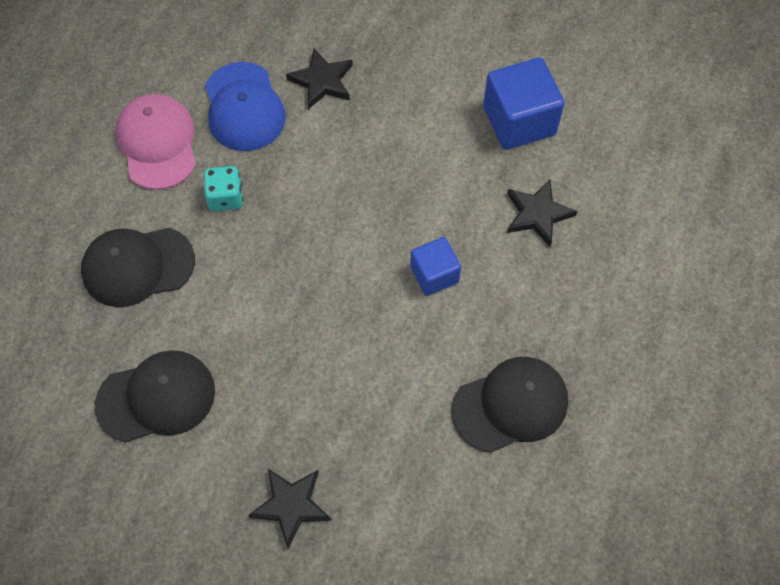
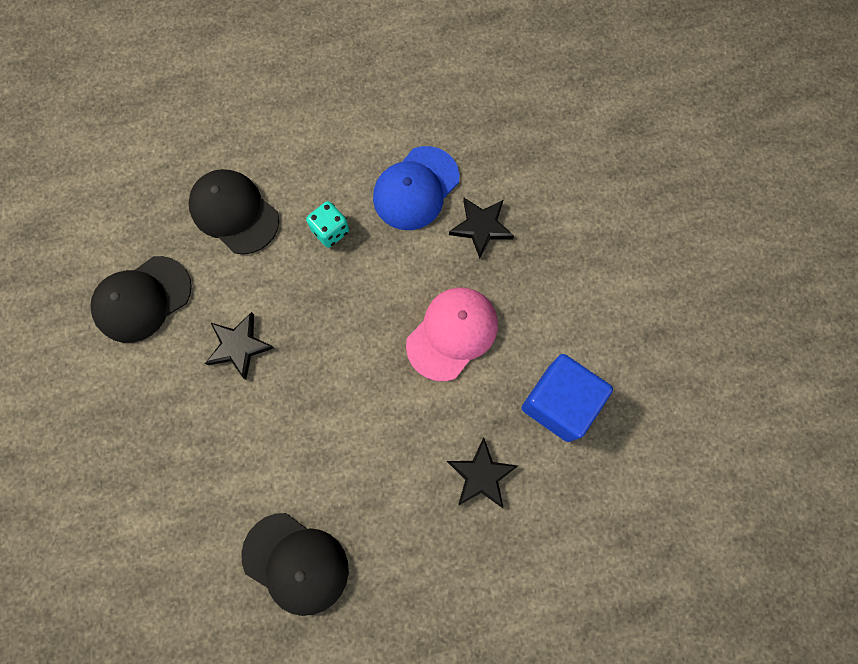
camera: 55 degrees right, 10 degrees up
black cap [95,350,215,443] -> black cap turned 105 degrees clockwise [90,256,192,343]
pink cap [116,94,196,190] -> pink cap moved to [406,287,498,381]
black star [248,469,331,549] -> black star moved to [205,312,274,380]
blue cube [410,237,461,296] -> none

